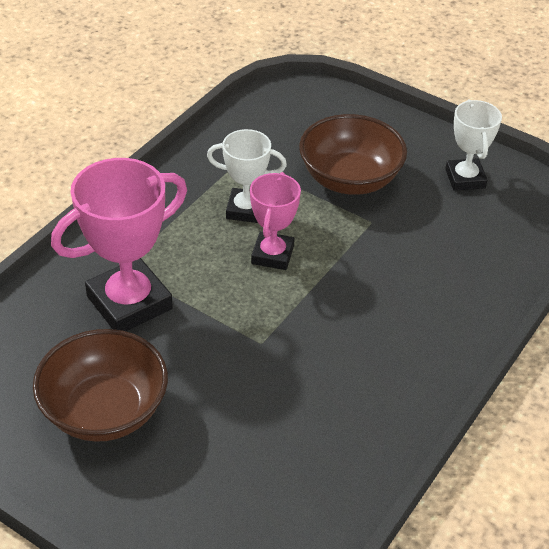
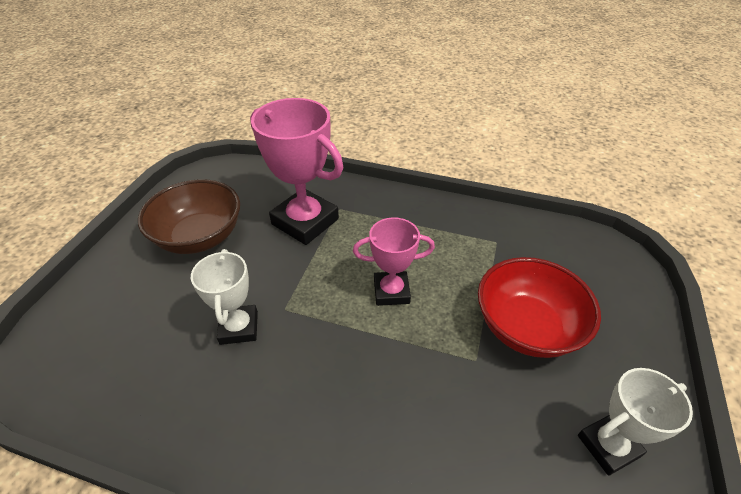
camera: 75 degrees right, 0 degrees up
white trophy [207,129,287,223] -> white trophy moved to [191,249,258,345]
brown bowl [299,114,407,195] -> red bowl [478,257,601,358]

